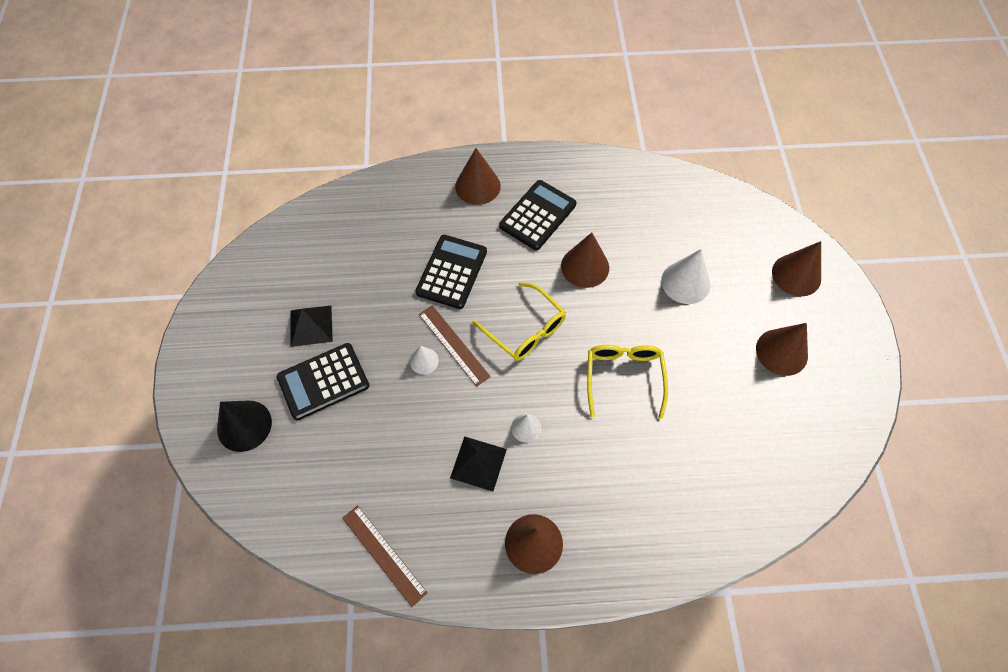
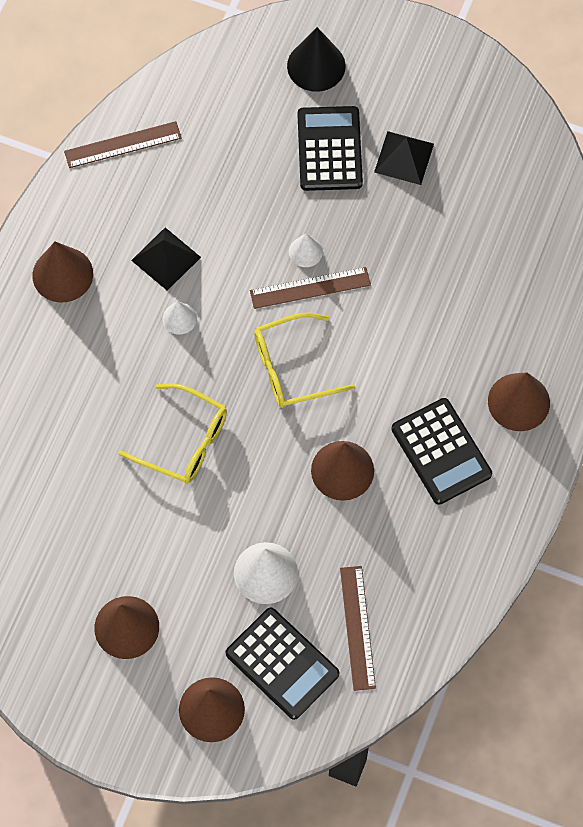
camera: 115 degrees right, 5 degrees up
black calculator [415,235,487,309] -> black calculator moved to [225,608,340,720]
none -> brown ruler [340,566,376,691]

